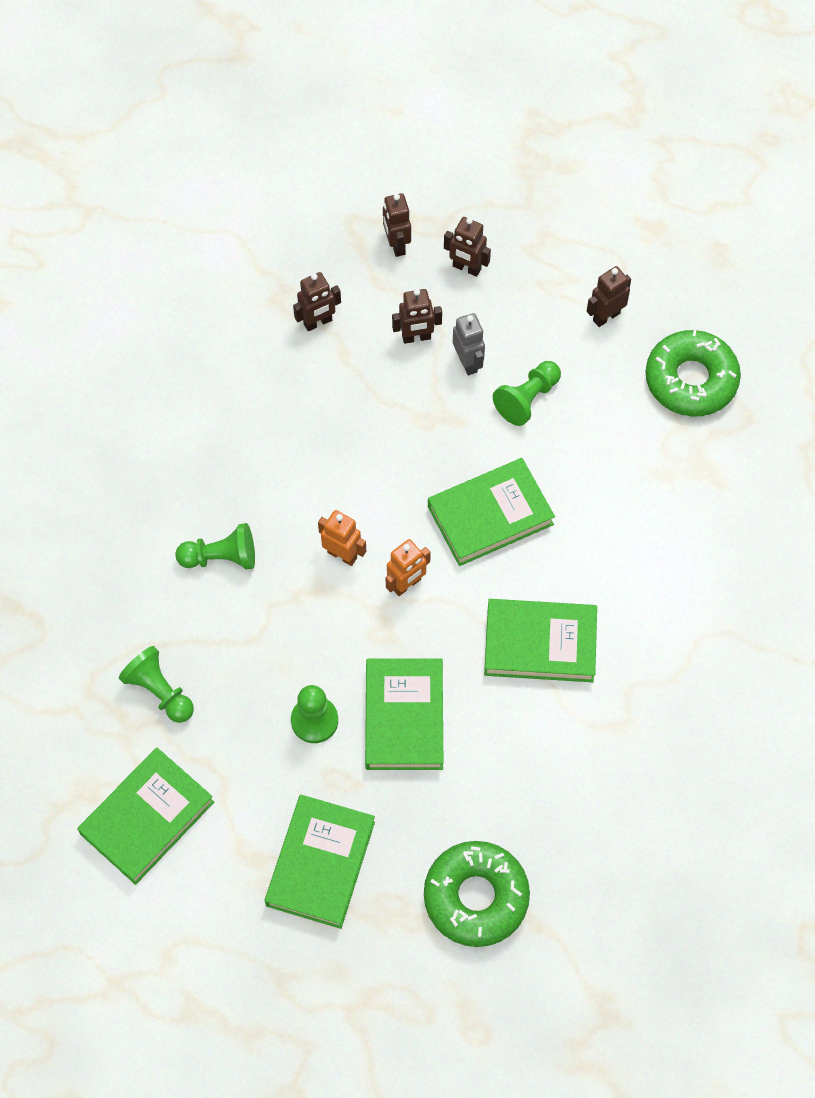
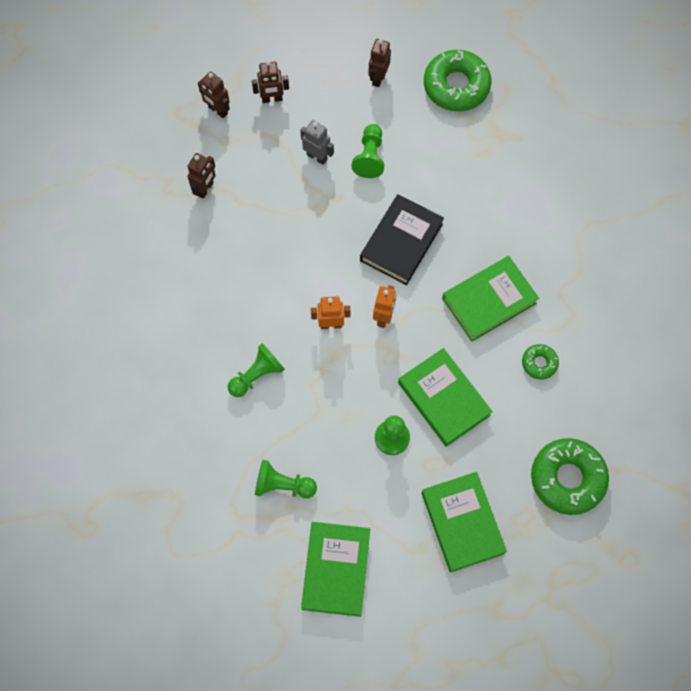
camera: 35 degrees left, 5 degrees up
brown robot [392,289,442,344] -> none
green book [428,458,555,566] -> black book [360,195,444,285]
none -> green donut [522,344,559,380]

